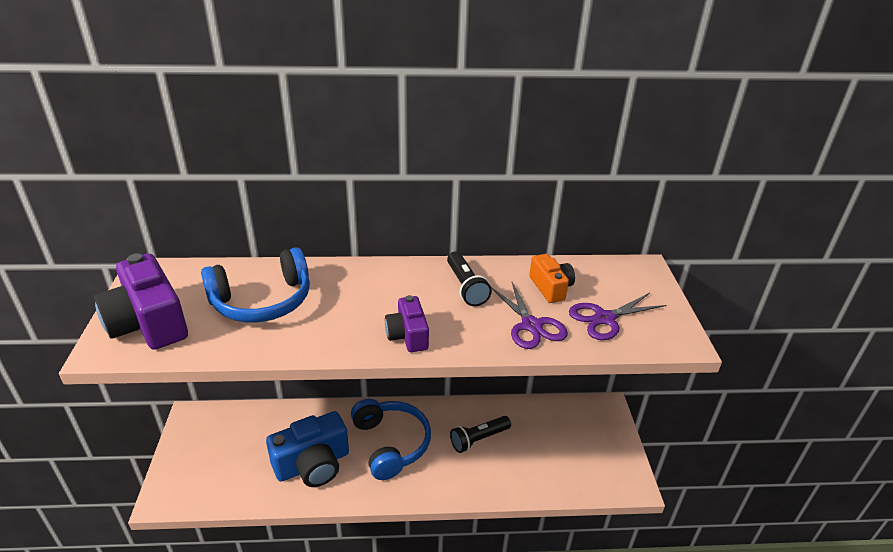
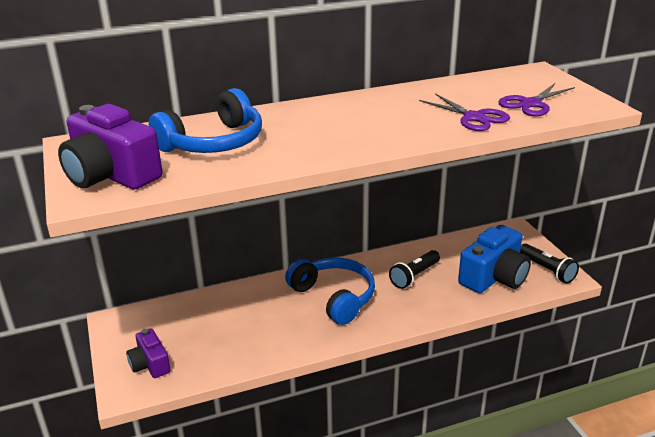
camera: 15 degrees left, 5 degrees down
blue camera [266,411,349,487] -> blue camera moved to [458,225,531,293]
purple camera [385,295,429,352] -> purple camera moved to [126,328,171,378]
black flashlight [447,252,492,306] -> black flashlight moved to [520,243,579,284]
orange camera [529,254,575,303] -> none

